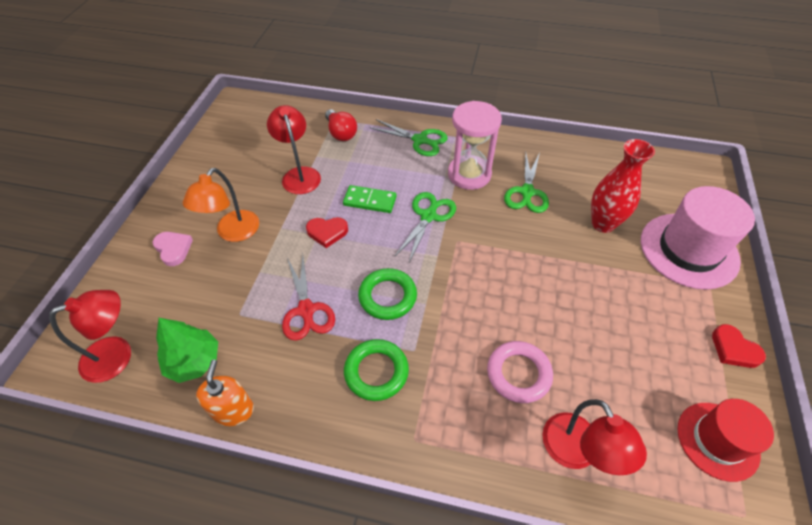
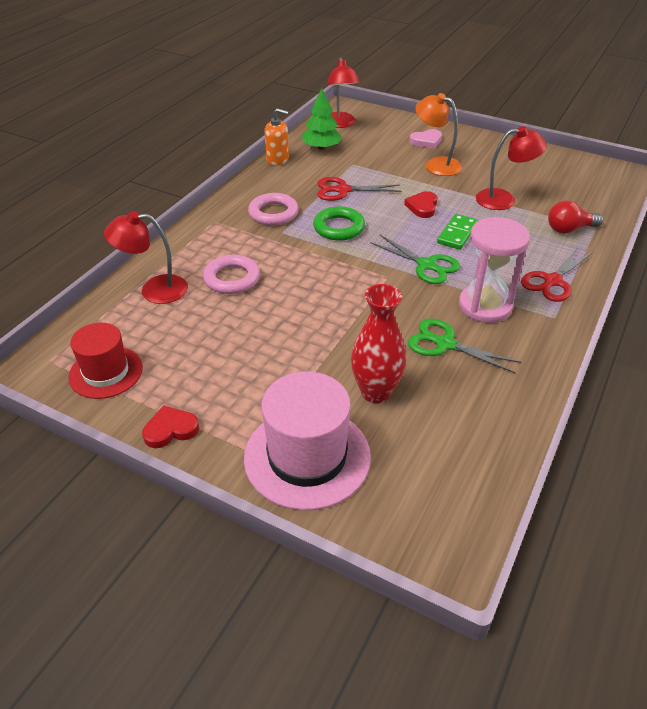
camera: 105 degrees right, 10 degrees down
green ring [344,339,409,401] -> pink ring [248,193,299,225]
green scissors [369,119,448,156] -> red scissors [521,247,593,302]

